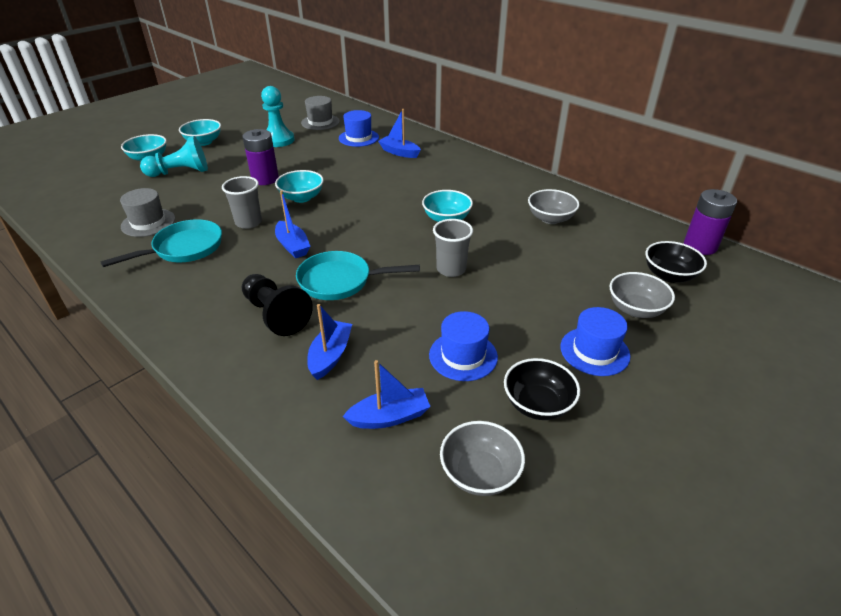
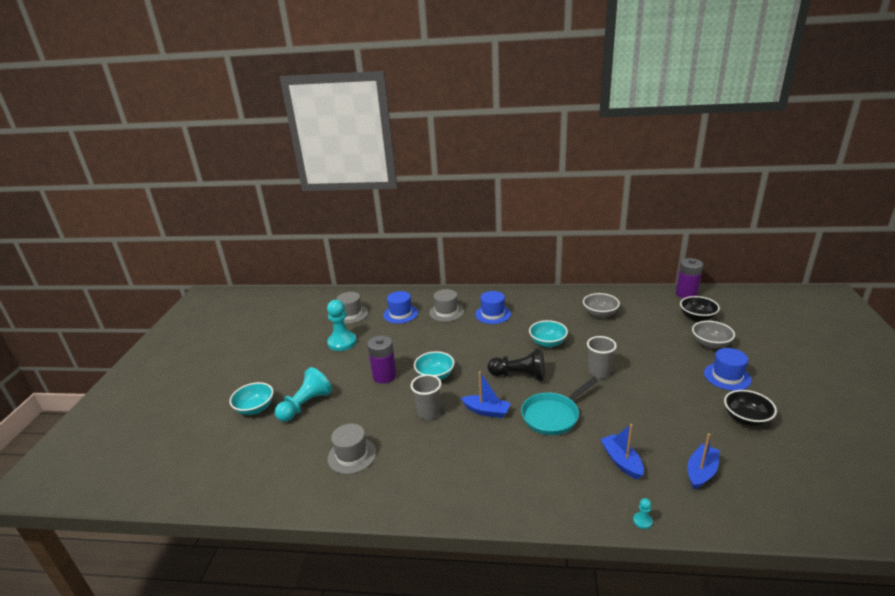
camera: 35 degrees left, 10 degrees down
turquoise pan [100,219,222,267] -> none
turquoise bowl [179,119,221,146] -> none
black pawn [242,274,313,336] -> black pawn moved to [488,348,545,381]
blue boat [378,109,421,158] -> grey hat [429,289,464,322]
blue hat [429,311,498,381] -> blue hat moved to [475,291,511,324]
grey bowl [440,421,525,496] -> none
none -> turquoise pawn [633,498,653,529]

